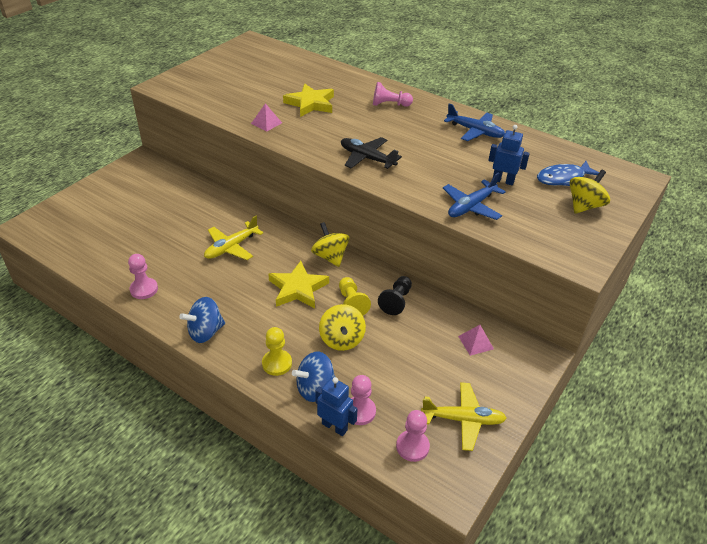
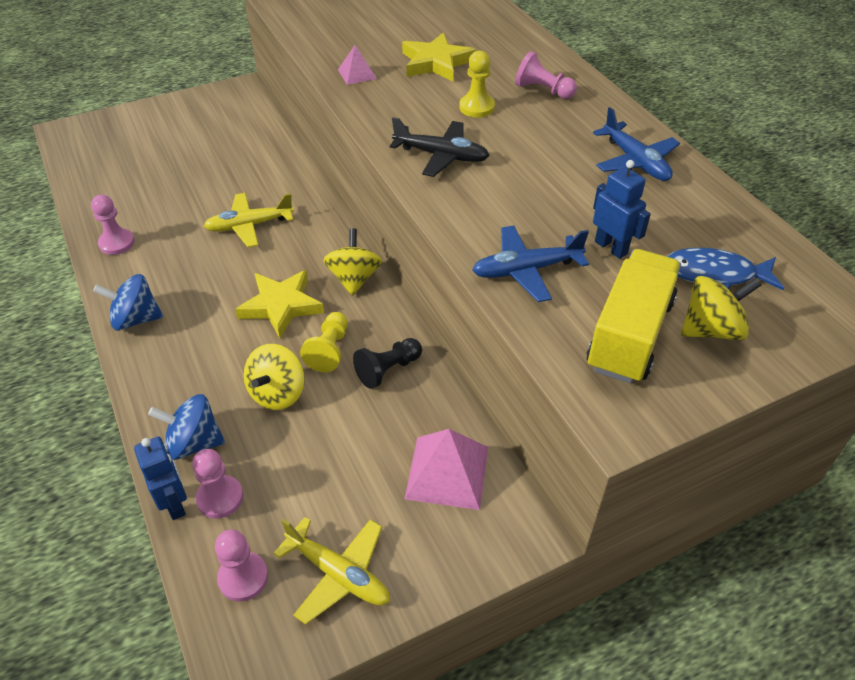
camera: 30 degrees right, 5 degrees up
yellow pawn [262,327,292,376] -> yellow pawn moved to [459,51,495,118]
black plane [341,137,402,169] -> black plane turned 135 degrees clockwise [390,117,490,177]
pink pyramid [458,325,494,356] -> pink pyramid [405,429,488,510], size x1.78
none -> yellow truck [587,249,681,384]

